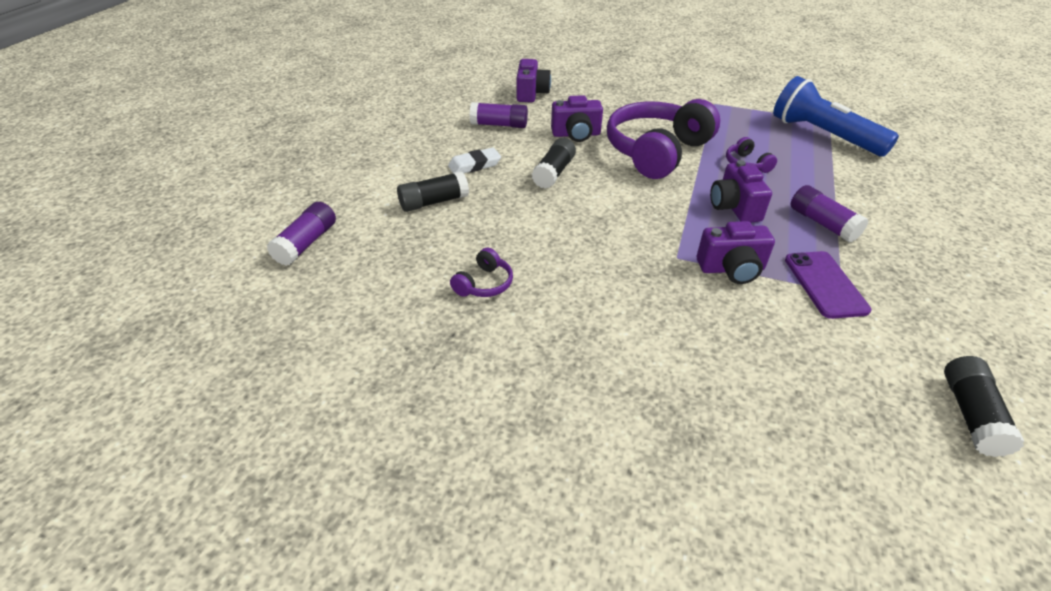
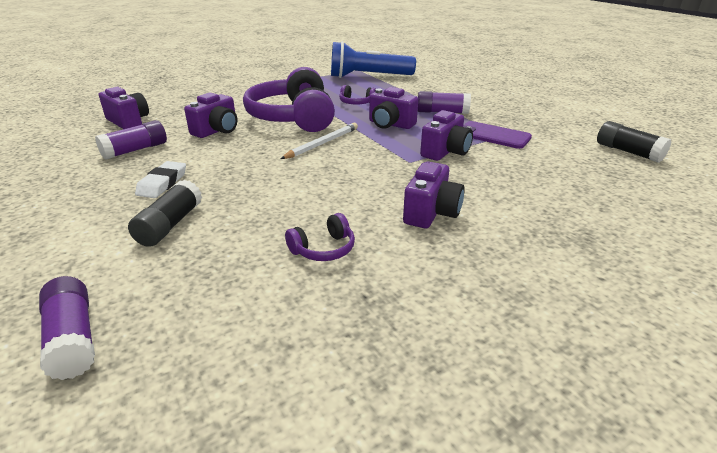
camera: 50 degrees left, 10 degrees down
purple headphones [450,248,513,297] -> purple headphones turned 75 degrees clockwise [285,213,355,261]
black glue stick [532,138,576,189] -> none
none -> white pencil [280,123,358,159]
none -> purple camera [403,162,465,228]

